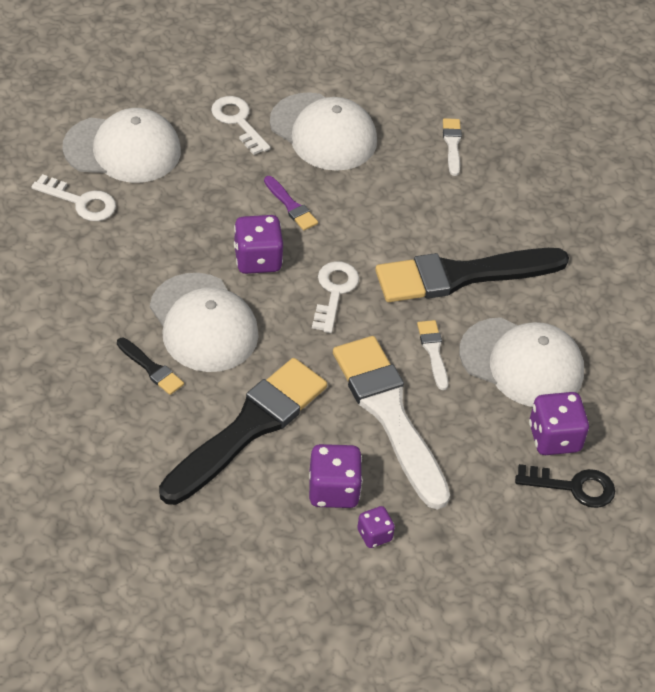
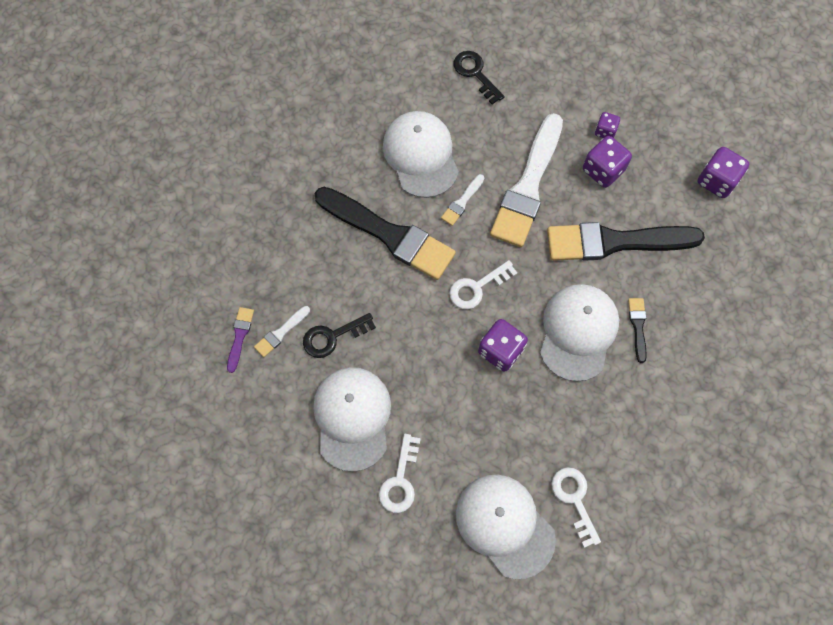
camera: 130 degrees left, 20 degrees up
purple brush [264,176,318,230] -> purple brush moved to [227,307,254,373]
purple dice [529,392,589,455] -> purple dice moved to [698,147,749,198]
none -> black key [303,313,376,358]

